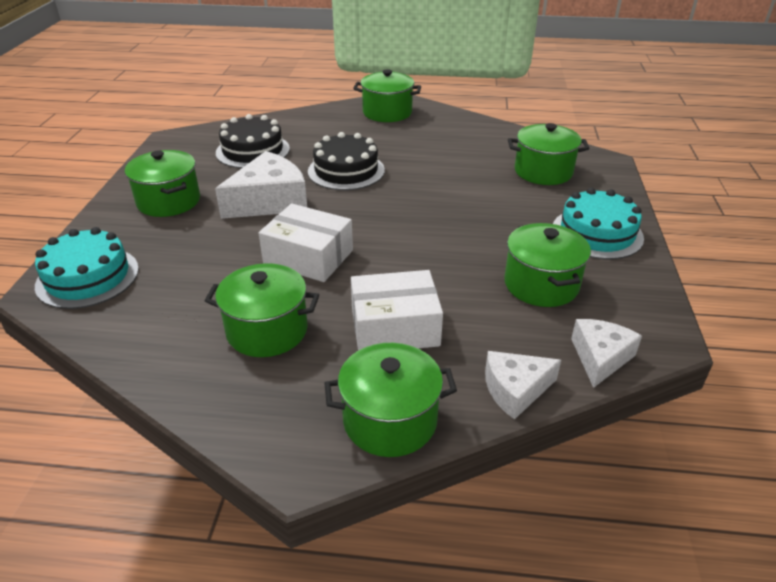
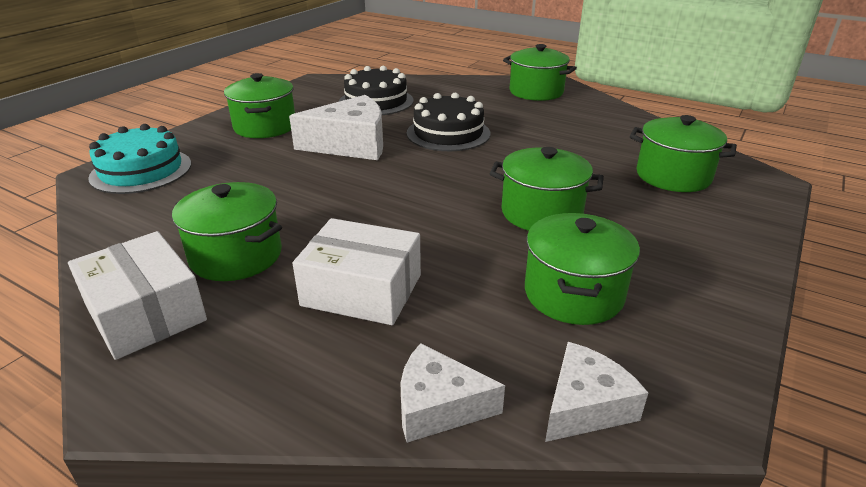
camera: 25 degrees right, 5 degrees down
white box [259,203,353,282] -> white box moved to [68,231,207,360]
green pot [324,343,457,457] -> green pot moved to [489,147,604,231]
turquoise cake [553,188,644,259] -> none

